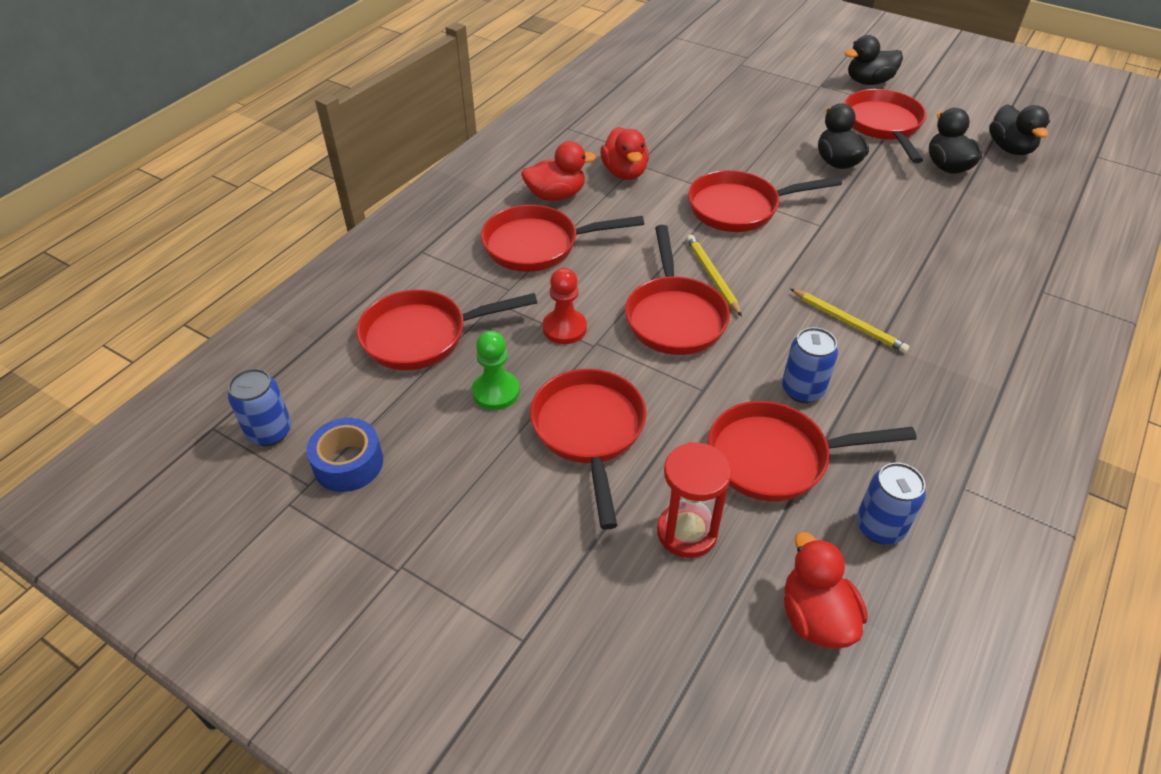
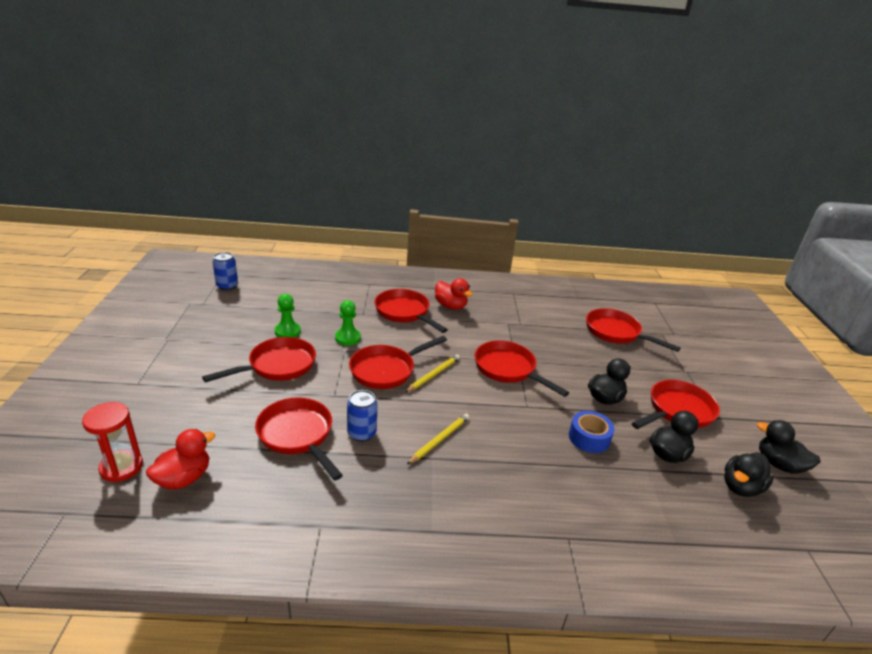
camera: 55 degrees right, 15 degrees down
blue tape [307,418,383,492] -> blue tape moved to [569,411,614,453]
red pan [357,290,537,370] -> red pan moved to [586,308,681,352]
red pawn [543,268,587,344] -> green pawn [335,300,361,345]
red duck [600,127,649,180] -> none
red hourglass [657,442,731,558] -> red hourglass moved to [82,402,143,482]
yellow pencil [790,289,910,353] -> yellow pencil turned 150 degrees counterclockwise [407,414,469,464]
black duck [844,35,903,85] -> black duck moved to [757,420,821,474]
blue can [856,462,926,544] -> none

